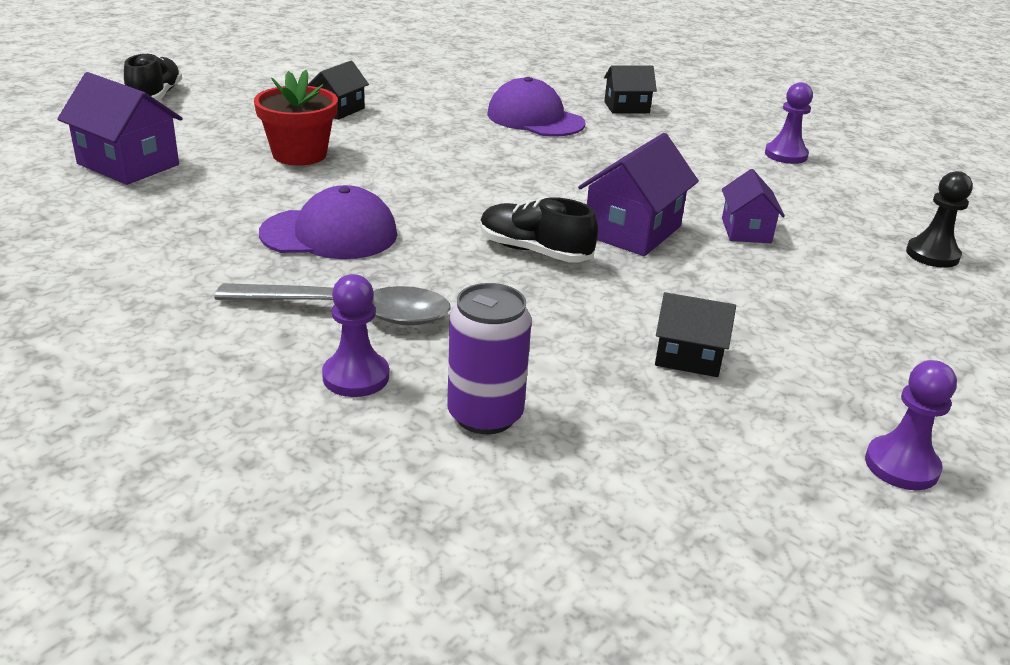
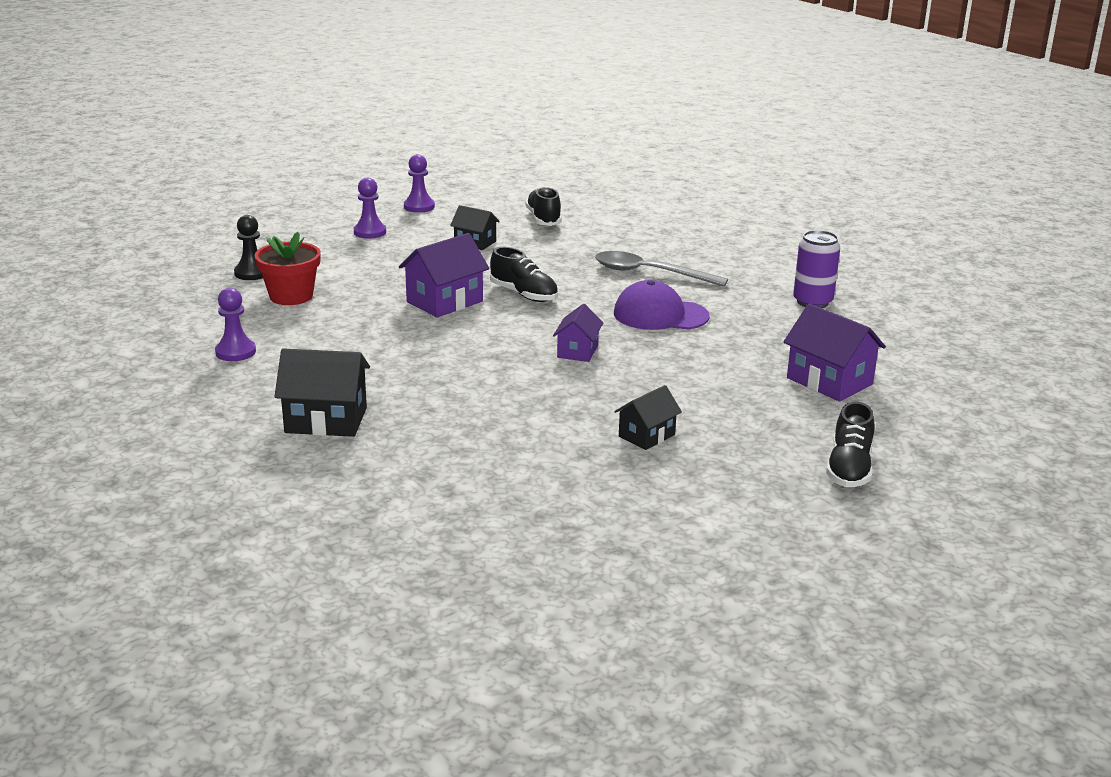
camera: 165 degrees left, 5 degrees down
red flower pot [254,70,338,166] -> red flower pot moved to [254,232,321,305]
purple pawn [322,274,389,397] -> purple pawn moved to [354,178,386,239]
purple can [447,283,532,434] -> purple can moved to [793,230,840,308]
purple cap [487,77,585,137] -> none
black house [604,65,657,114] -> black house [274,348,370,437], size x1.62
purple house [722,169,785,243] -> purple house moved to [553,303,603,362]
none -> black shoe [526,186,562,226]

